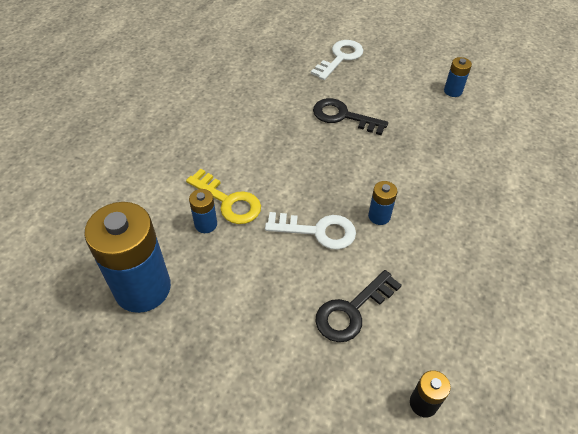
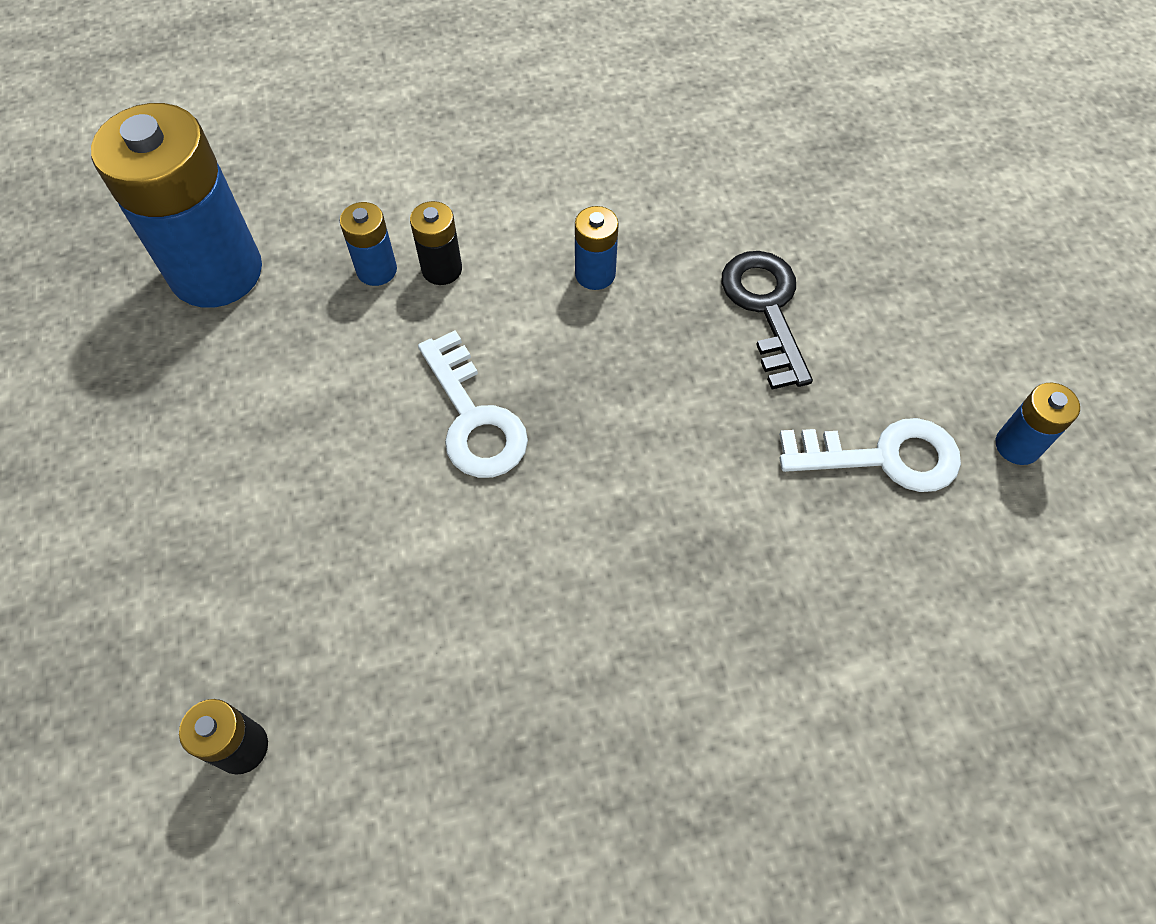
camera: 55 degrees right, 10 degrees up
yellow key [186,169,261,224] -> black battery [410,201,462,285]
white key [311,40,363,80] -> white key moved to [779,418,961,492]
black key [315,270,402,342] -> none
blue battery [368,181,398,225] -> blue battery moved to [575,206,619,290]

